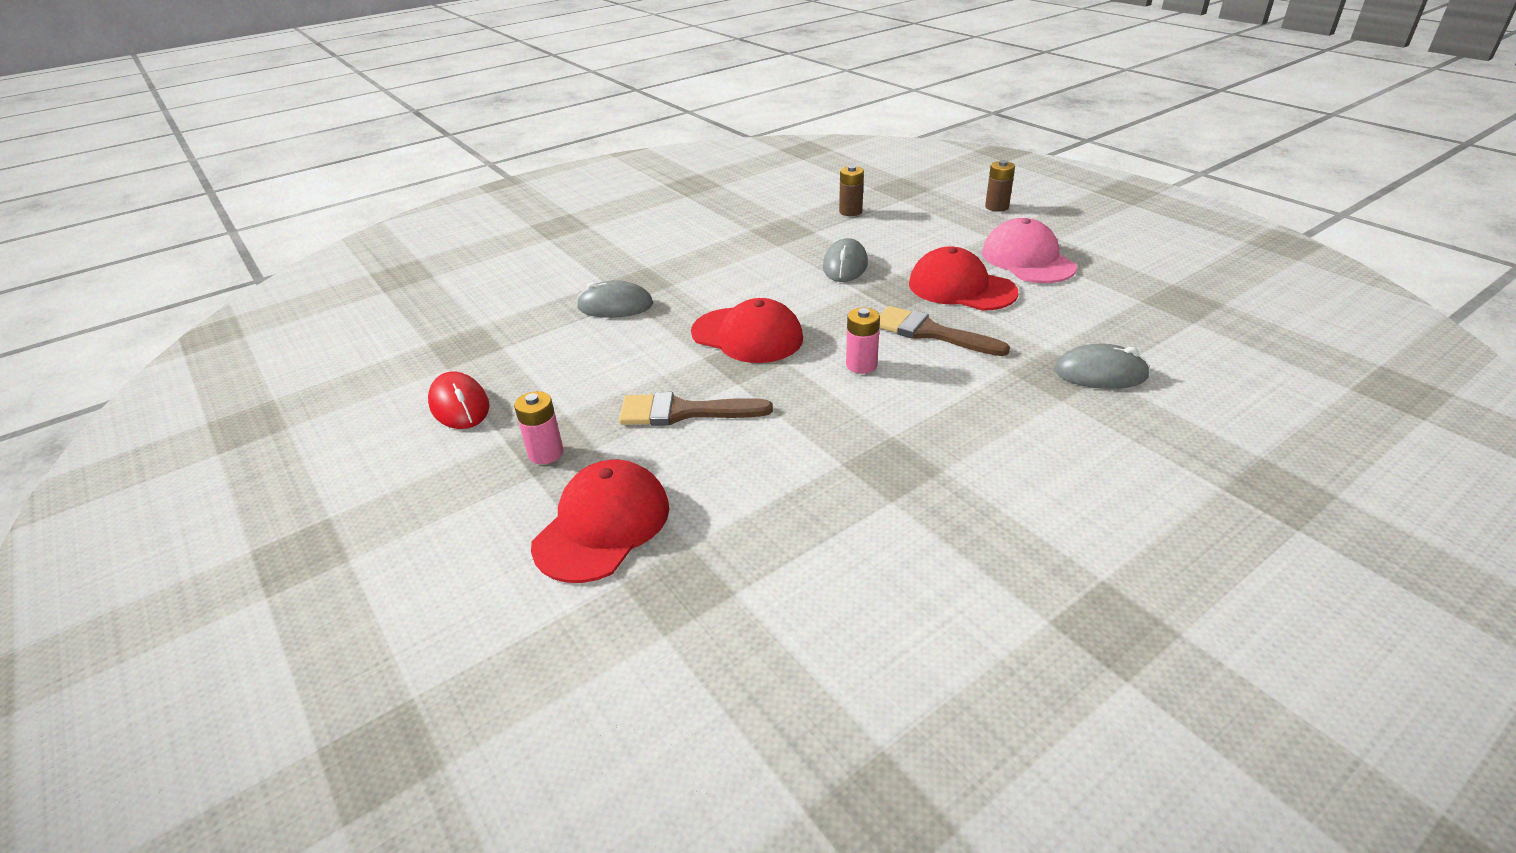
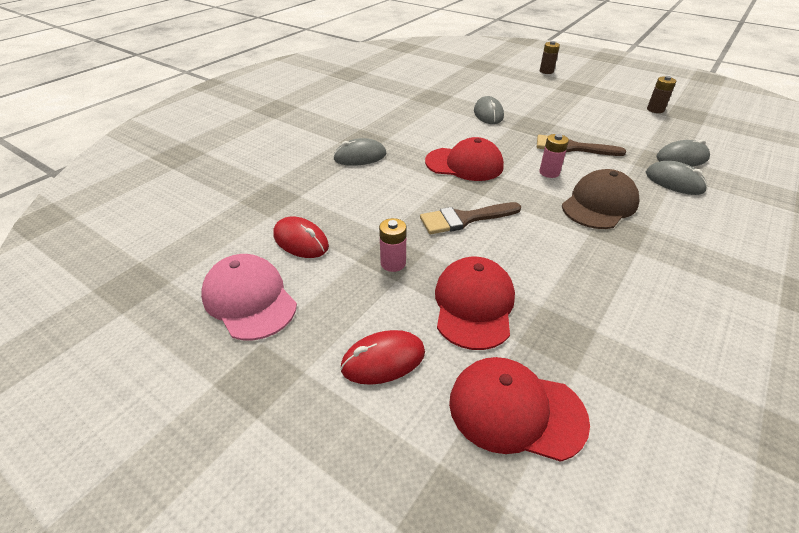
camera: 20 degrees left, 5 degrees up
brown battery [839,165,864,216] -> brown battery moved to [647,76,676,113]
red cap [909,246,1018,311] -> red cap moved to [449,357,590,462]
pink cap [982,218,1077,283] -> pink cap moved to [201,254,297,340]
none -> red mouse [340,330,425,385]
none -> brown cap [562,169,639,229]
none -> grey mouse [646,161,707,195]

